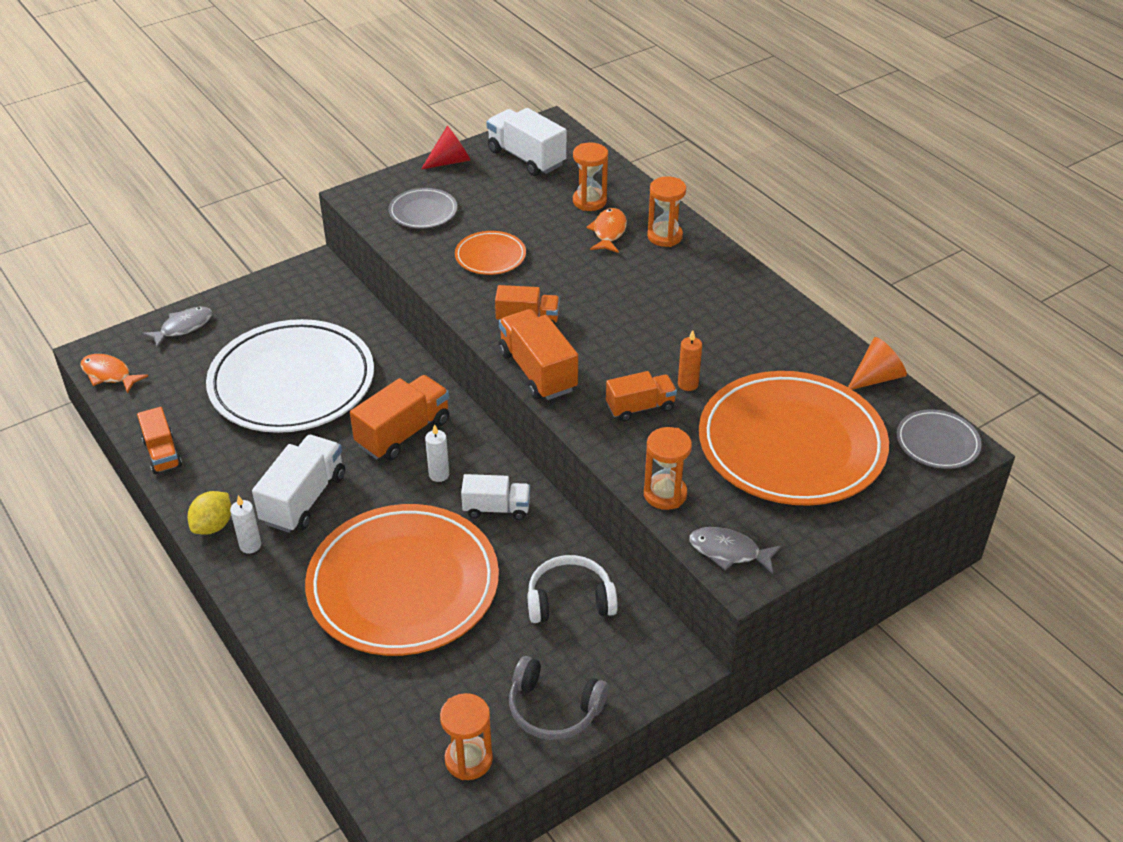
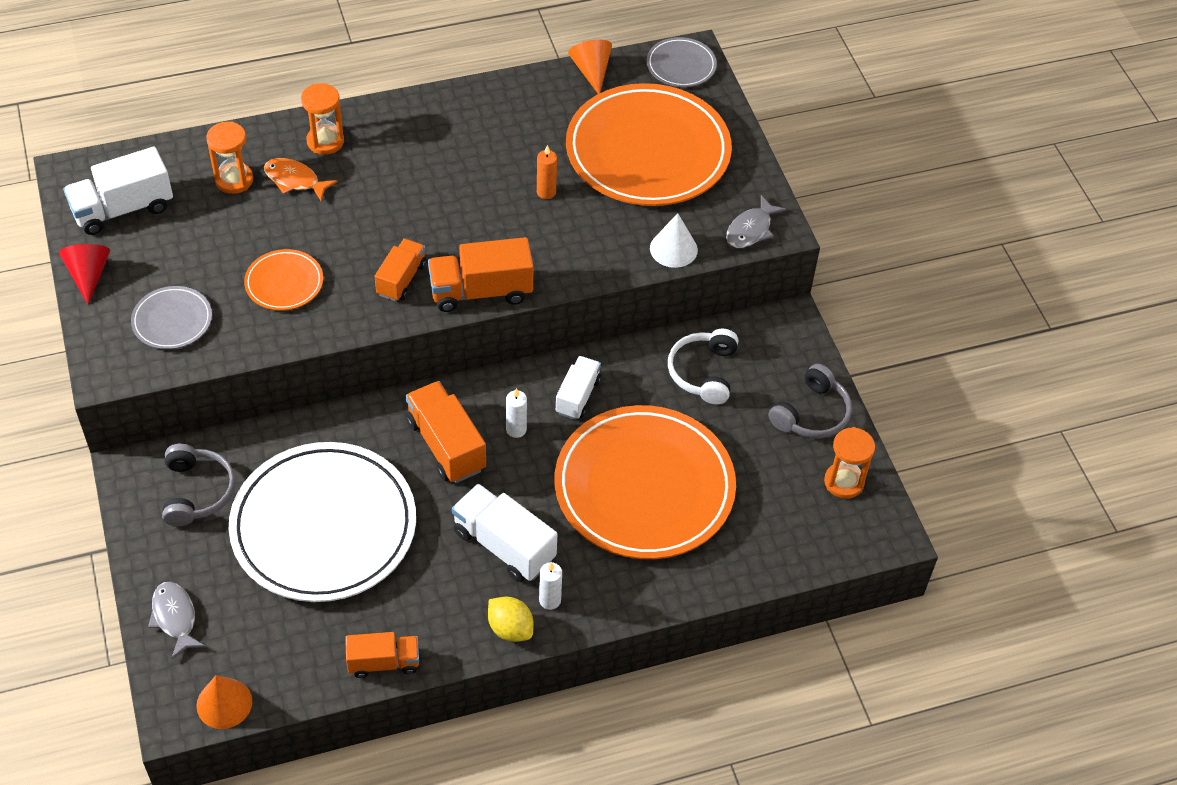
camera: 75 degrees left, 10 degrees up
orange fish [80,354,148,394] -> orange cone [196,675,252,729]
orange truck [606,371,677,422] -> none
orange hourglass [644,427,692,510] -> white cone [650,213,698,268]
none -> grey headphones [162,444,236,526]

